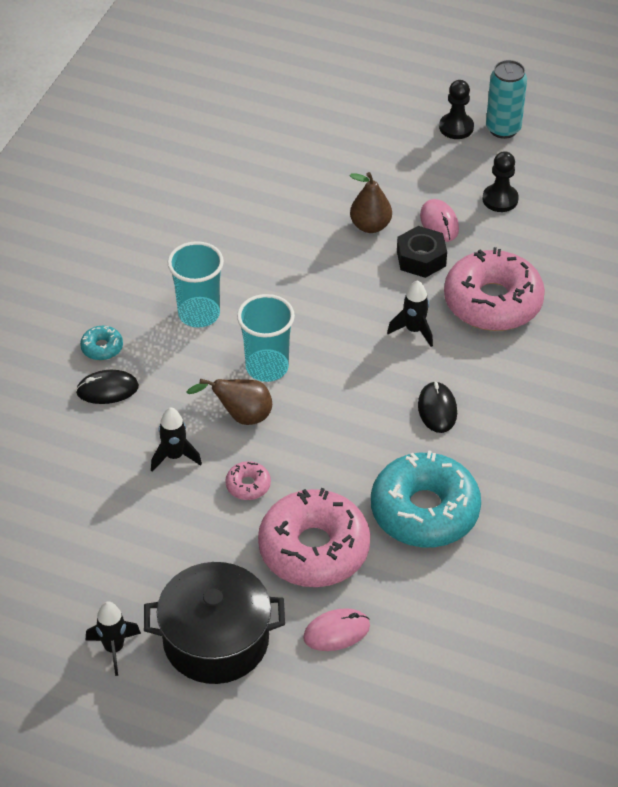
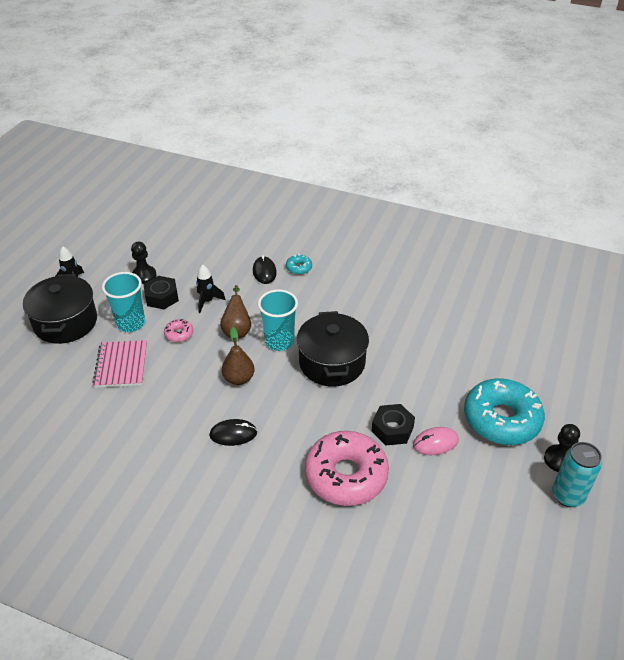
camera: 90 degrees right, 5 degrees down
turquoise cup [168,241,224,328] -> turquoise cup moved to [102,272,145,332]
pink donut [258,488,370,587] -> pink notebook [92,340,147,388]
pink mouse [303,608,370,651] -> none
brown pear [350,172,392,233] -> brown pear moved to [222,327,255,385]
turquoise donut [371,450,481,547] -> turquoise donut moved to [464,379,545,445]
black rocket [387,280,433,347] -> none
black pawn [482,151,519,212] -> black pawn moved to [131,242,156,284]
none -> black nut [143,276,179,309]
none -> black pot [297,311,369,387]

